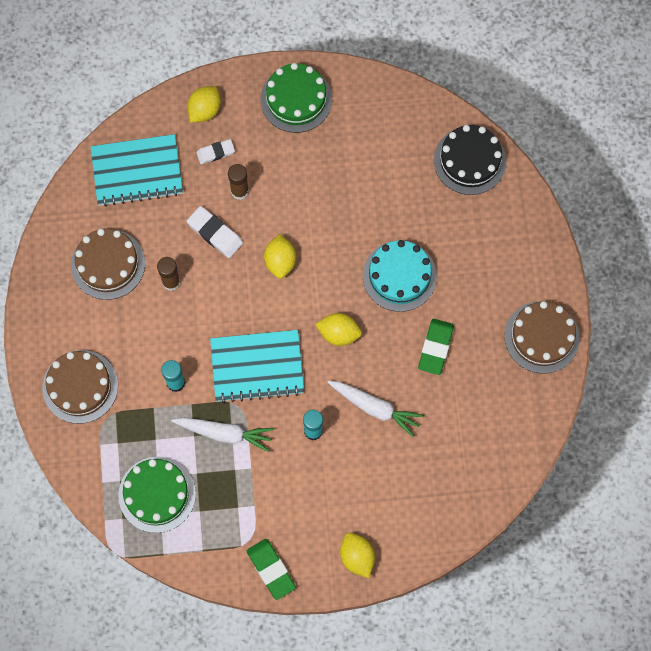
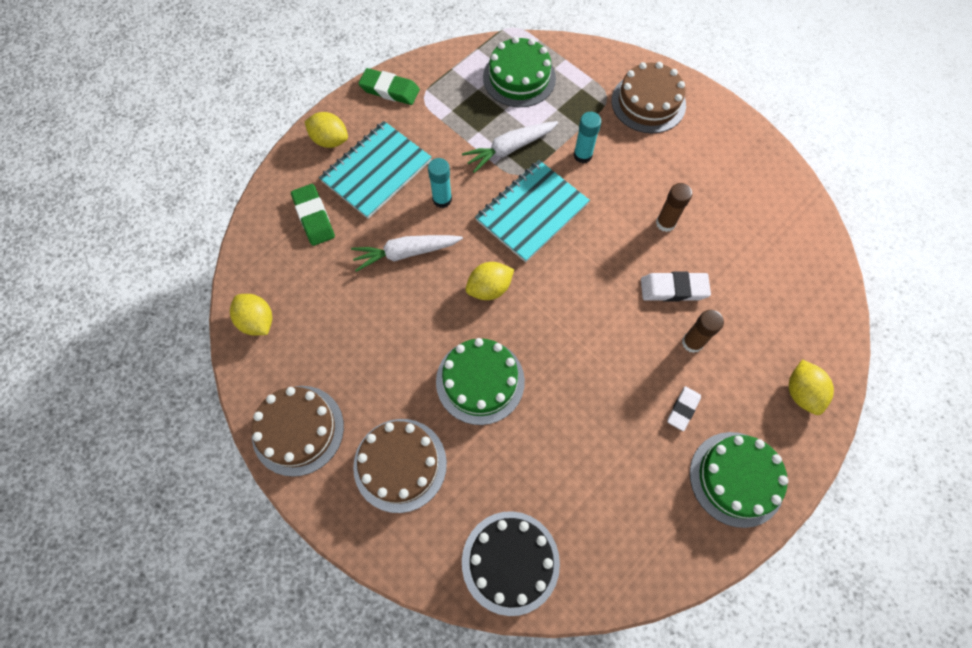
camera: 140 degrees right, 5 degrees down
brown cake [71,229,145,300] -> brown cake moved to [353,419,447,513]
turquoise notebook [90,134,183,207] -> turquoise notebook moved to [319,121,432,219]
white eraser [196,139,235,164] -> white eraser moved to [667,386,701,431]
yellow lemon [264,234,296,279] -> yellow lemon moved to [230,294,272,336]
turquoise cake [363,240,437,312] -> green cake [436,338,525,425]
green eraser [418,319,454,375] -> green eraser moved to [291,184,335,246]

